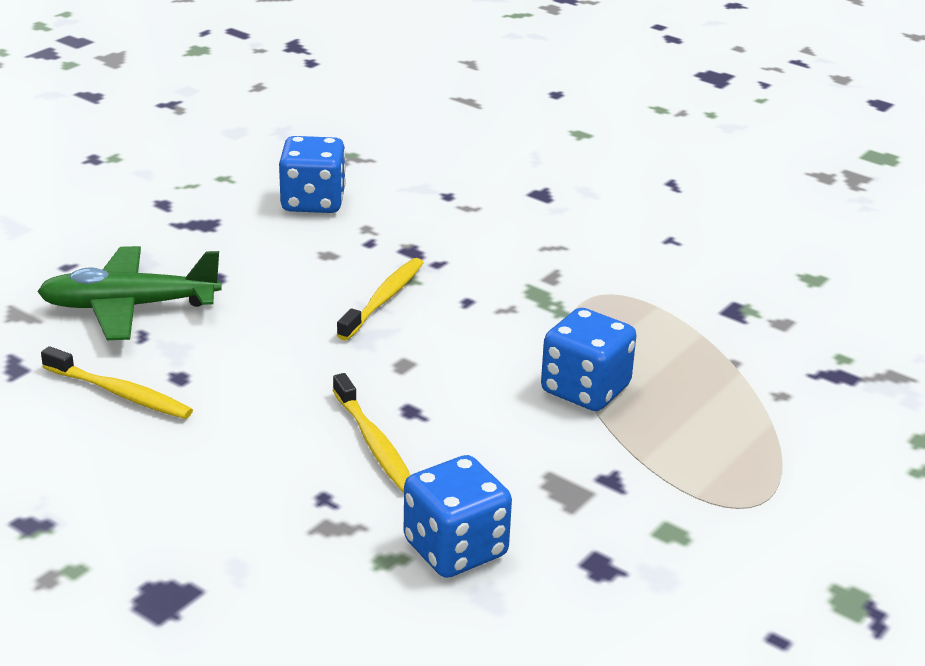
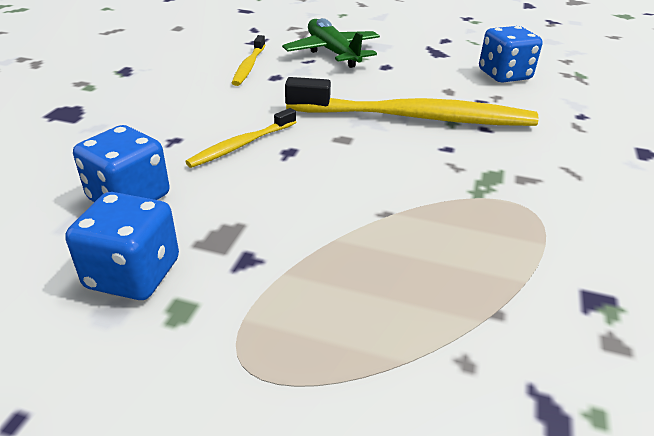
camera: 70 degrees right, 5 degrees up
yellow toothbrush [337,258,423,340] -> yellow toothbrush [285,77,539,126], size x2.07
blue dice [541,308,636,411] -> blue dice moved to [65,192,179,300]

